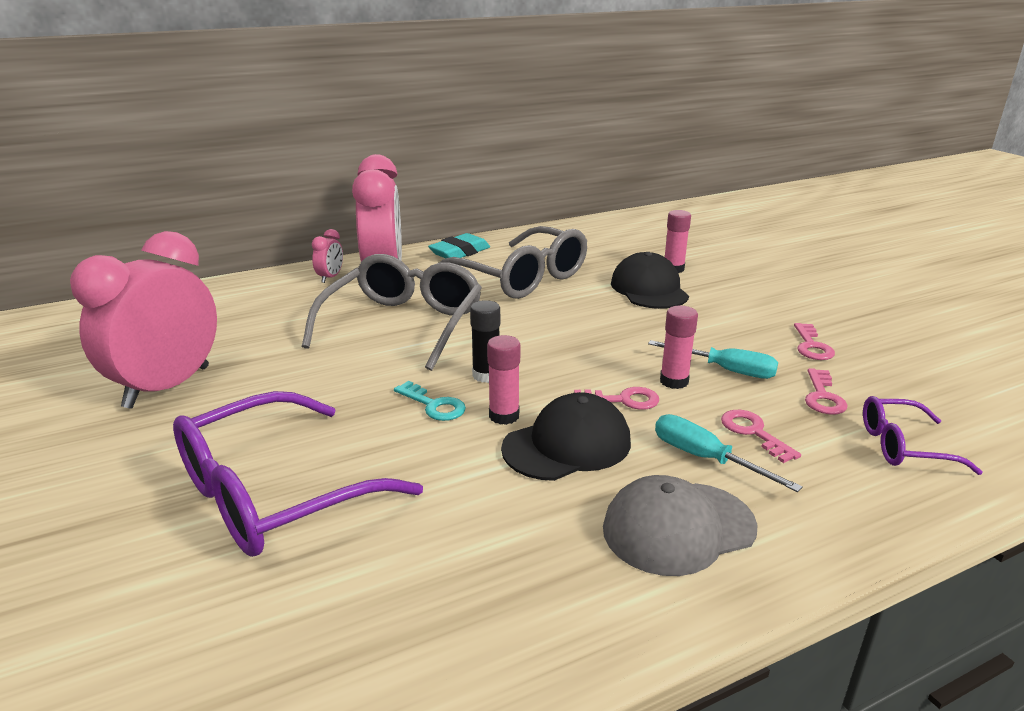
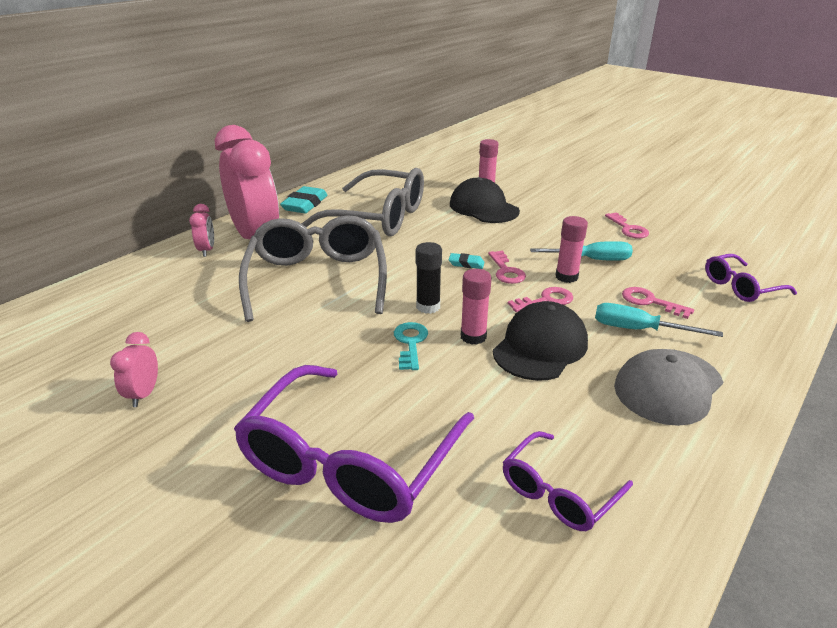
camera: 25 degrees left, 5 degrees up
pink clock [70,231,217,409] -> pink clock [110,332,158,407], size x0.41
turquoise key [394,381,466,421] -> turquoise key turned 105 degrees counterclockwise [394,322,428,370]
pink key [805,368,848,415] -> pink key moved to [488,251,526,284]
none -> turquoise eraser [449,253,485,269]
none -> purple glasses [503,431,633,531]

